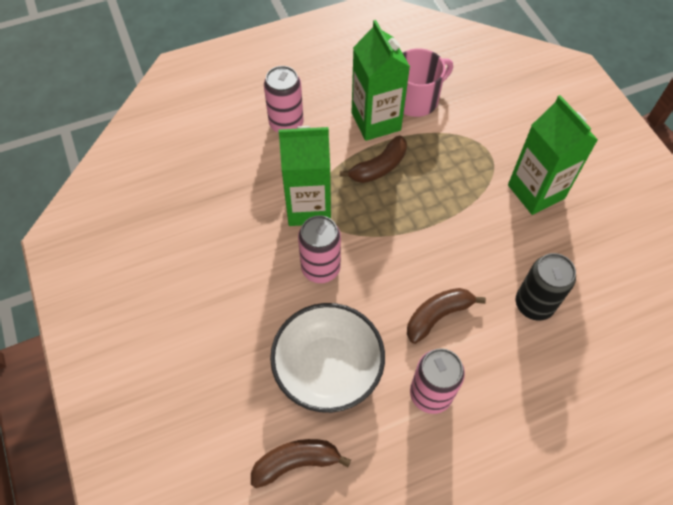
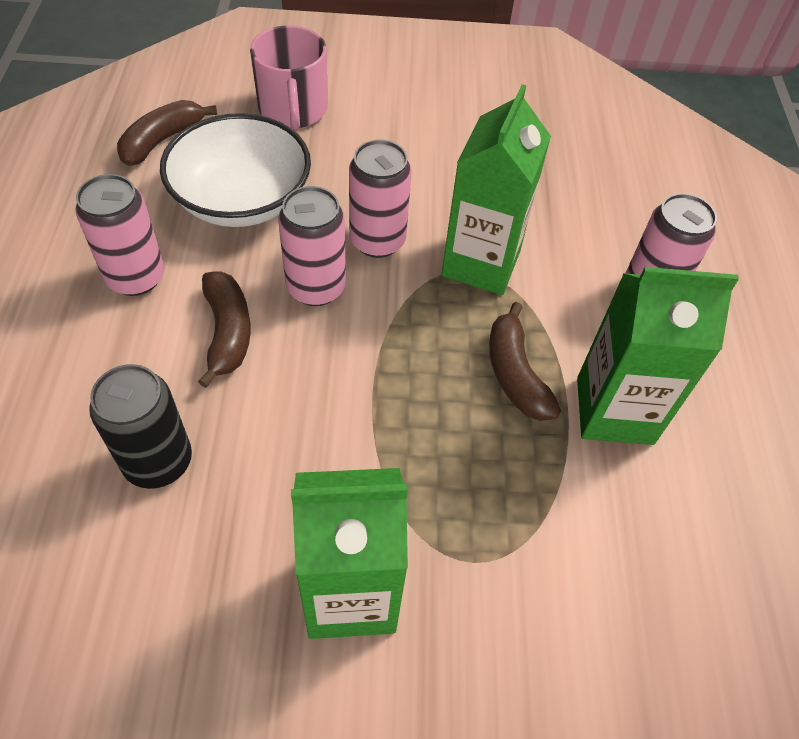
camera: 110 degrees right, 5 degrees down
brown banana [251,439,351,488] -> brown banana turned 150 degrees counterclockwise [117,100,217,166]
pink mug [403,48,453,117] -> pink mug moved to [250,25,328,130]
none -> pink can [278,186,346,306]

